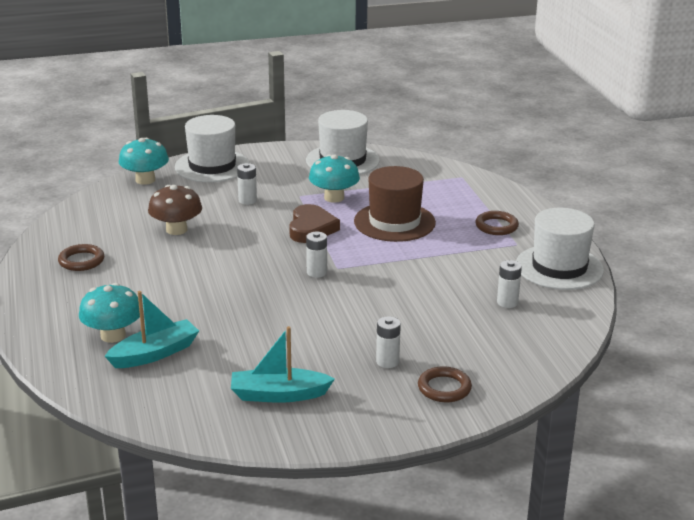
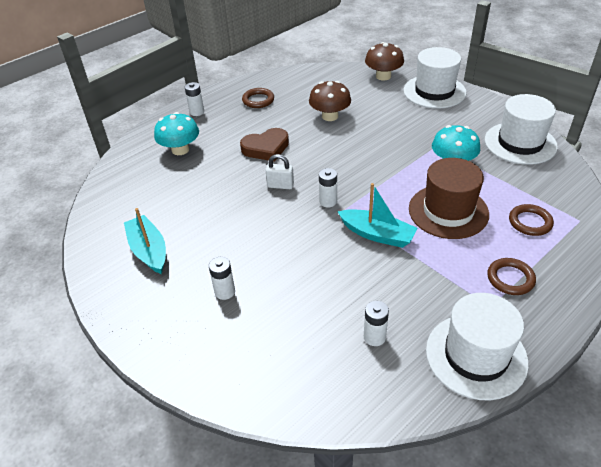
camera: 65 degrees right, 15 degrees up
turquoise boat [105,291,199,368] -> turquoise boat moved to [338,183,418,248]
turquoise mushroom [119,138,169,185] -> brown mushroom [365,42,404,81]
white battery [237,163,257,205] -> white battery moved to [185,82,204,116]
brown heart [289,204,340,243] -> brown heart moved to [240,128,289,162]
brown ring [418,366,472,402] -> brown ring moved to [509,204,554,236]
none -> white padlock [266,154,294,189]

